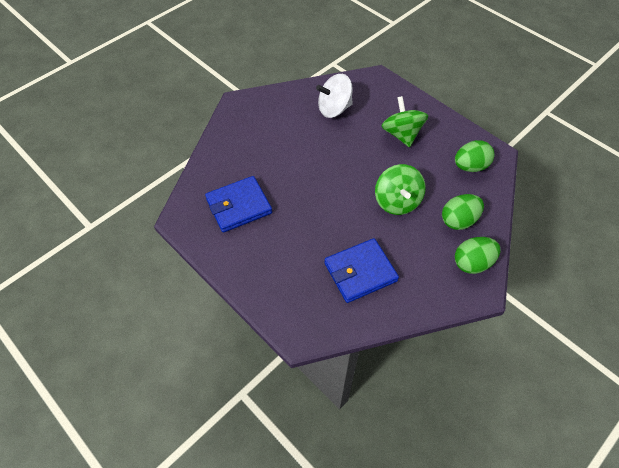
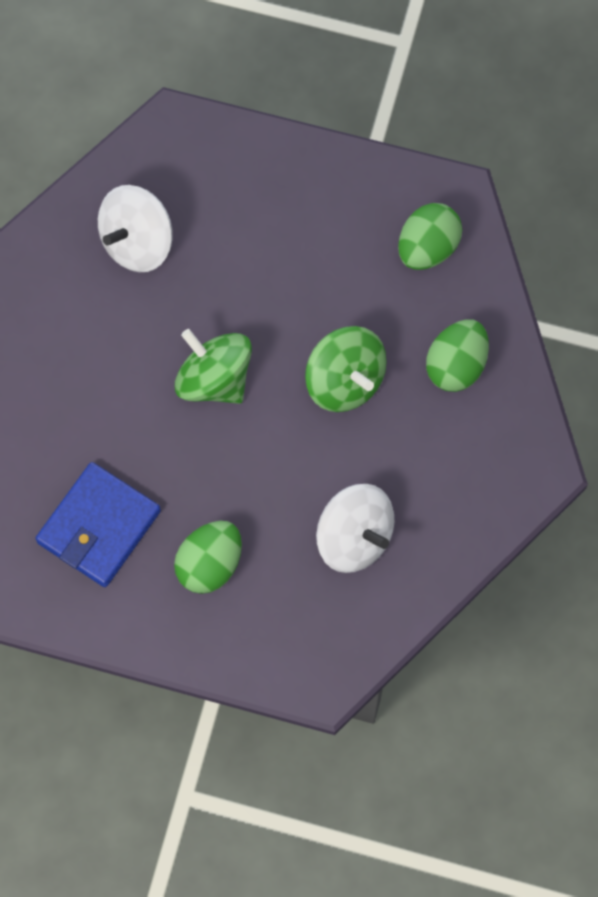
camera: 30 degrees left, 15 degrees up
blue wallet [324,238,399,303] -> white spinning top [316,484,394,573]
green spinning top [381,96,428,147] -> green spinning top moved to [175,329,252,404]
green egg [455,237,501,274] -> green egg moved to [174,521,242,594]

